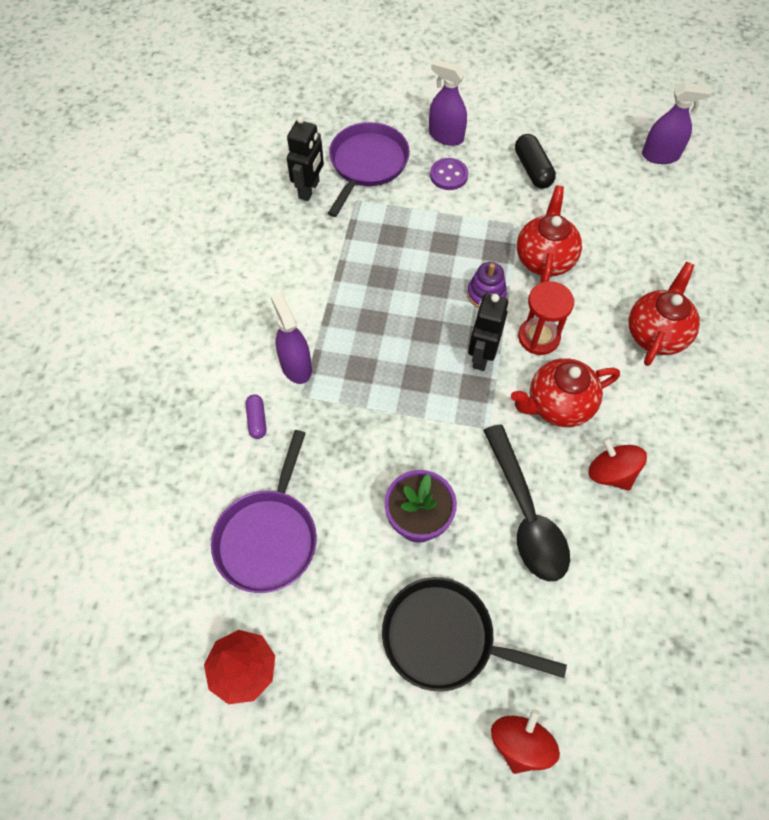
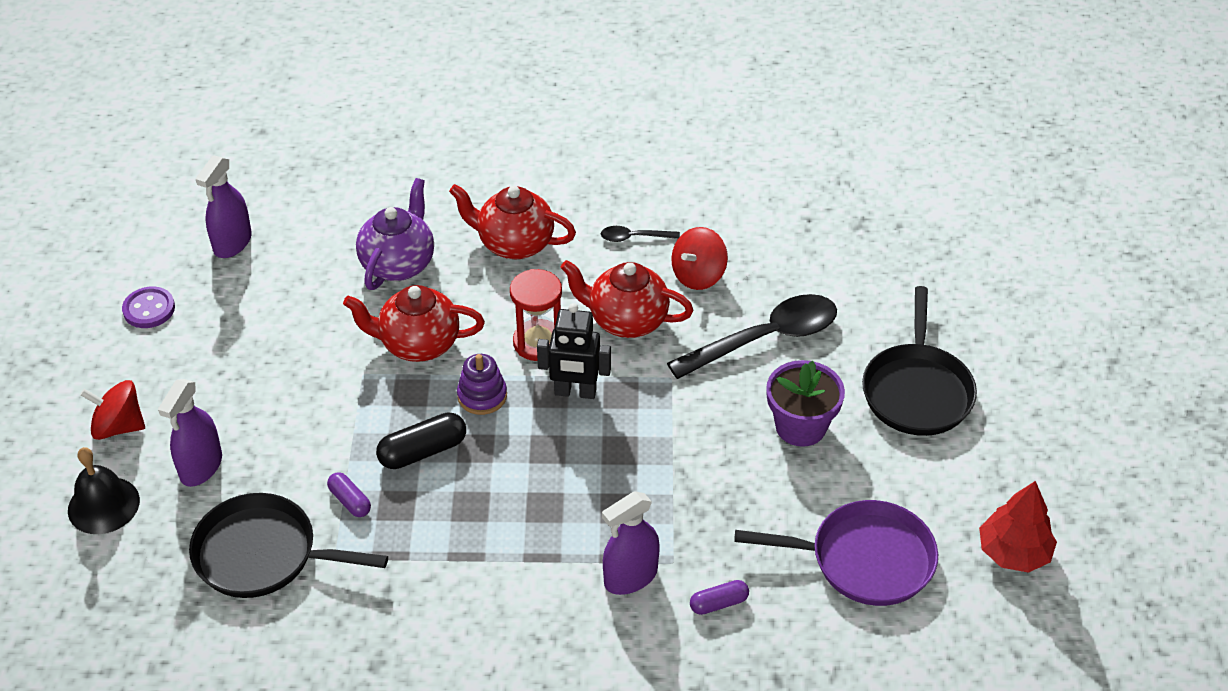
camera: 100 degrees left, 15 degrees down
black robot [287,116,324,201] -> none
purple pan [328,122,410,217] -> black pan [189,493,388,598]
purple button [430,158,468,190] -> purple button moved to [122,287,175,328]
red spinning top [491,709,560,774] -> red spinning top moved to [80,380,145,440]
red teapot [511,358,620,427] -> red teapot turned 135 degrees clockwise [561,260,693,338]
black capsule [515,134,556,189] -> black capsule moved to [376,412,466,469]
purple spray bottle [642,83,712,164] -> purple spray bottle turned 150 degrees counterclockwise [196,155,252,258]
none -> black bell [68,447,140,534]
none -> purple capsule [327,472,371,517]
none -> purple teapot [356,178,434,290]
none -> black spoon [601,226,680,242]

